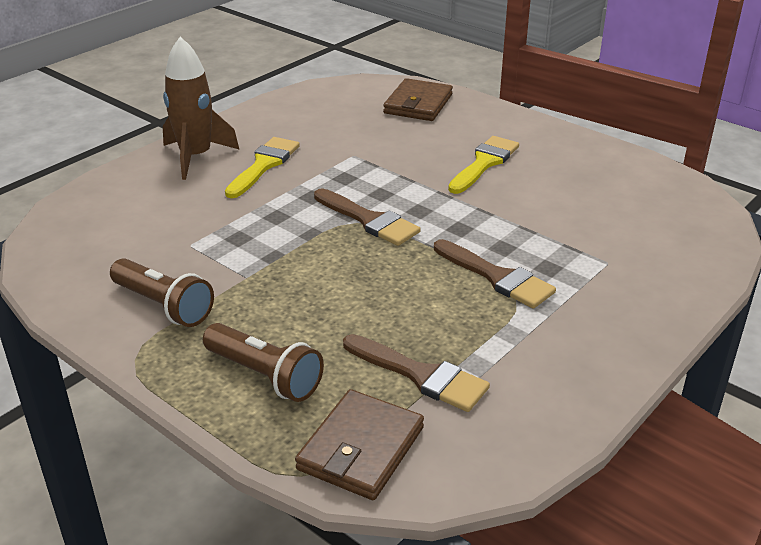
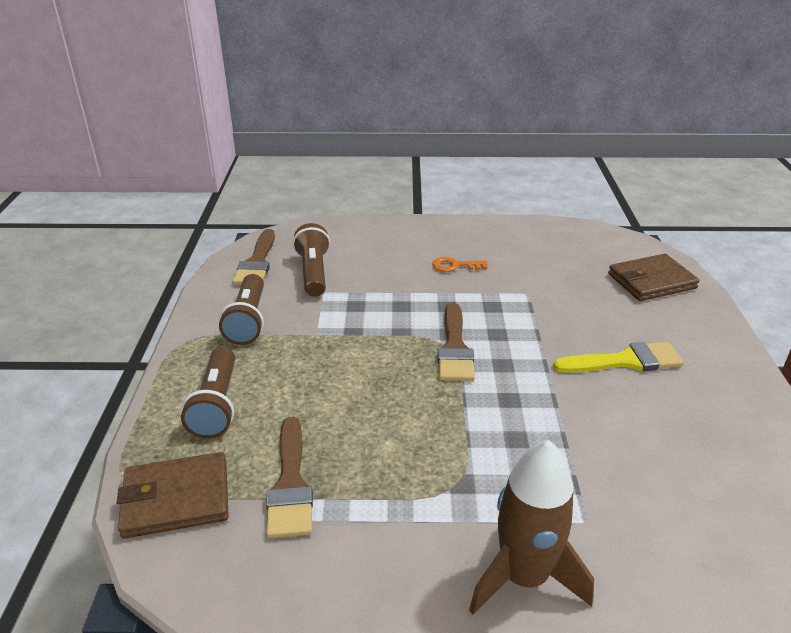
camera: 50 degrees right, 0 degrees up
brown rocket [163,37,240,180] -> brown rocket moved to [469,440,594,615]
yellow brush [225,137,300,198] -> orange key [432,257,487,272]
brown brush [434,239,556,309] -> brown brush moved to [232,229,275,285]
none -> brown flashlight [293,223,330,297]

